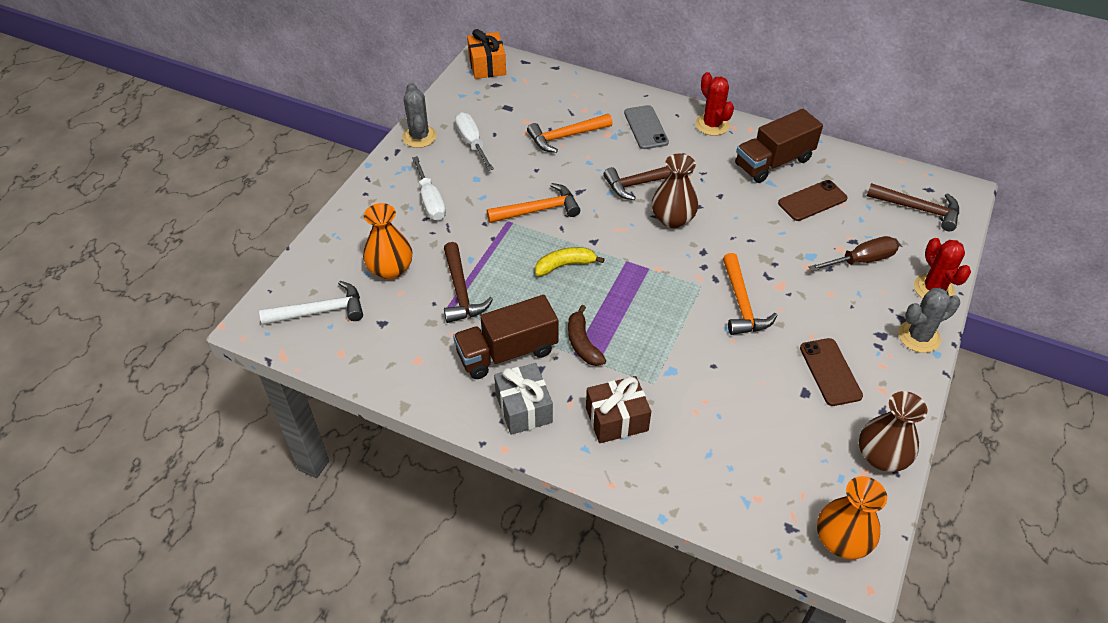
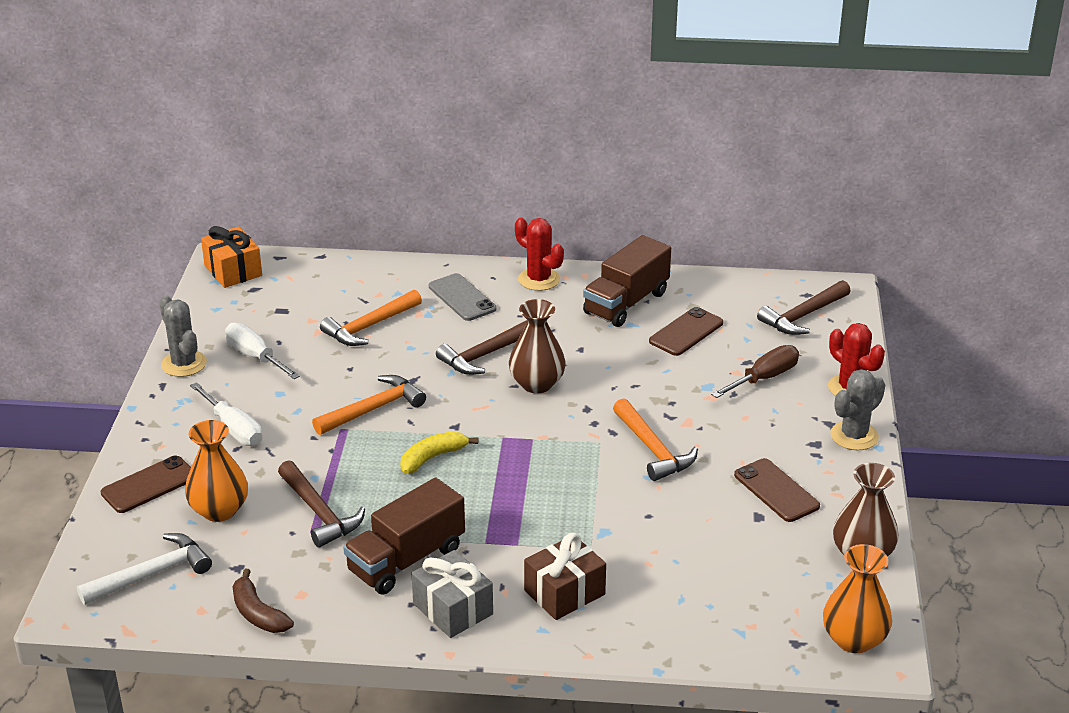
camera: 20 degrees left, 15 degrees down
brown banana [568,305,606,366] -> brown banana moved to [232,569,294,633]
brown hammer [867,183,959,231] -> brown hammer turned 135 degrees clockwise [757,280,851,335]
none -> brown phone [101,456,191,513]

